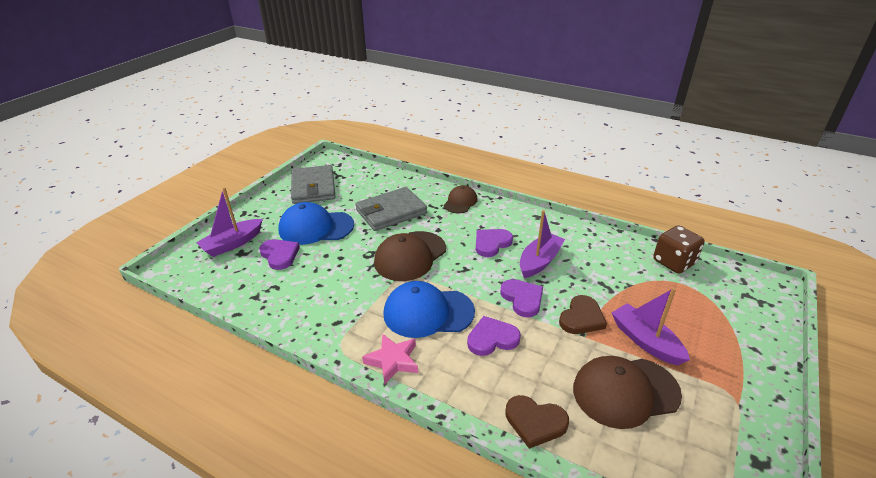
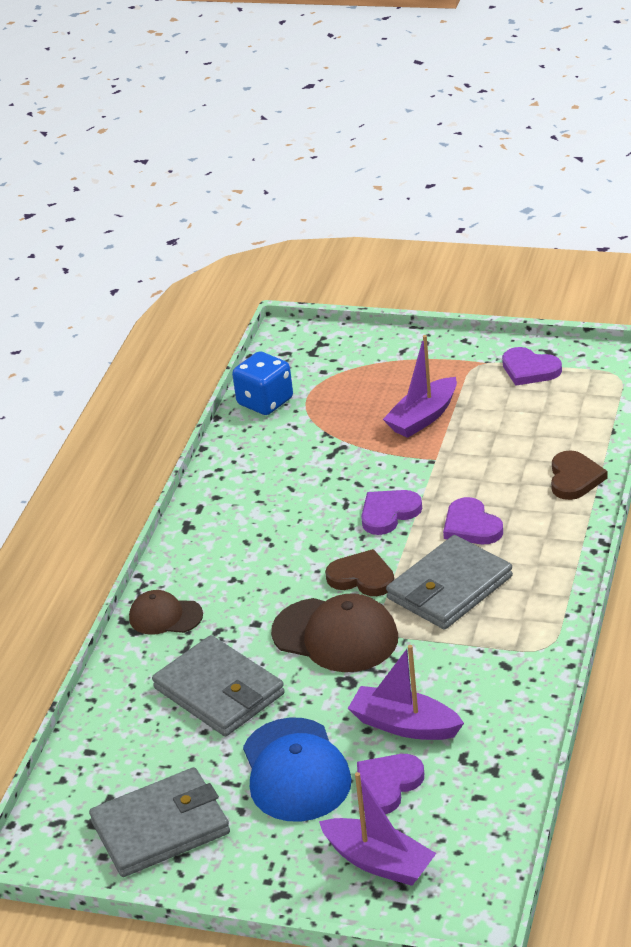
camera: 100 degrees left, 0 degrees up
pink star [362,334,418,385] -> none
blue cap [383,281,475,338] -> grey wallet [386,535,513,629]
purple heart [476,229,513,257] -> purple heart moved to [502,347,562,386]
purple boat [520,210,565,278] -> purple boat moved to [348,645,464,740]
brown heart [559,295,607,334] -> brown heart moved to [325,549,394,596]
brown cap [573,356,682,429] -> none
brown dice [653,225,705,274] -> blue dice [232,351,293,415]

